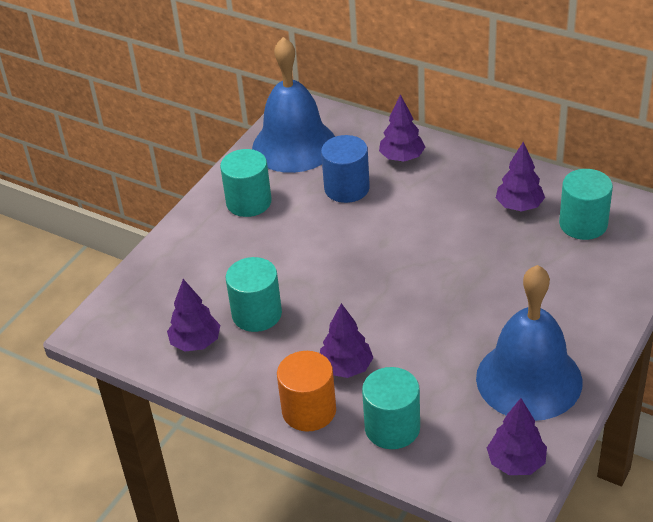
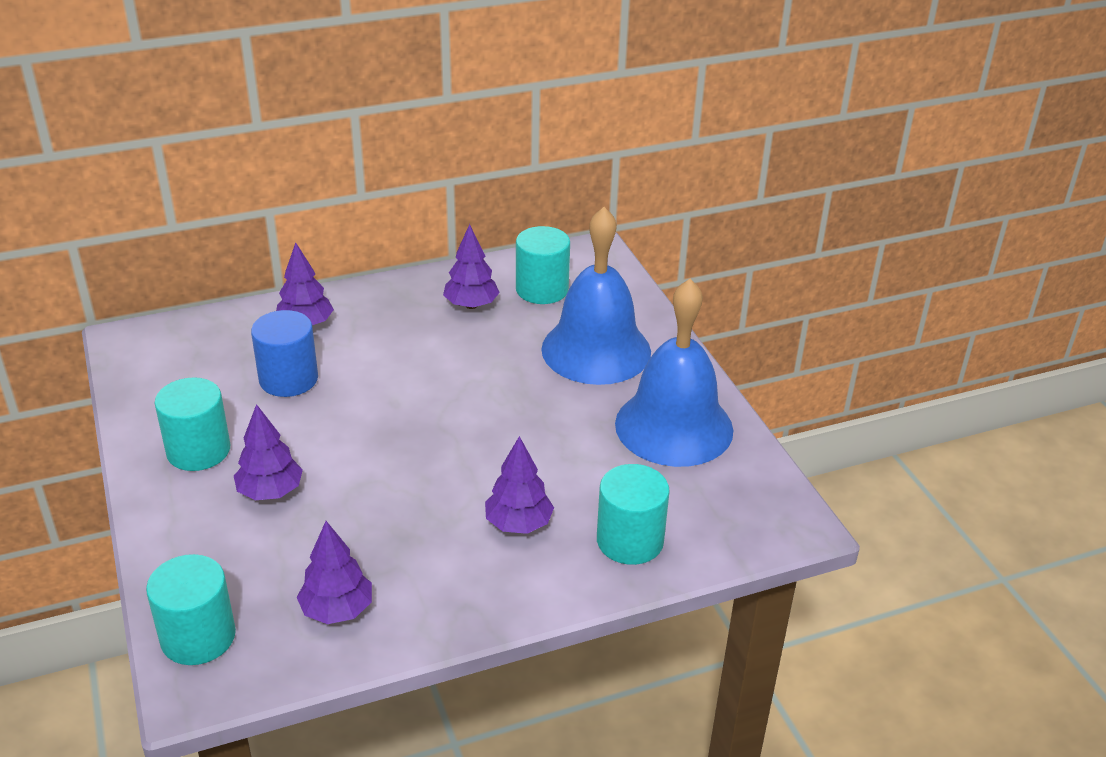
camera: 55 degrees left, 5 degrees down
turquoise cylinder [226,257,282,332] -> turquoise cylinder moved to [146,554,236,665]
blue bell [252,37,335,173] -> blue bell moved to [541,207,651,385]
orange cylinder [277,351,336,432] -> none
purple tree [487,398,547,475] -> purple tree moved to [234,404,303,500]

